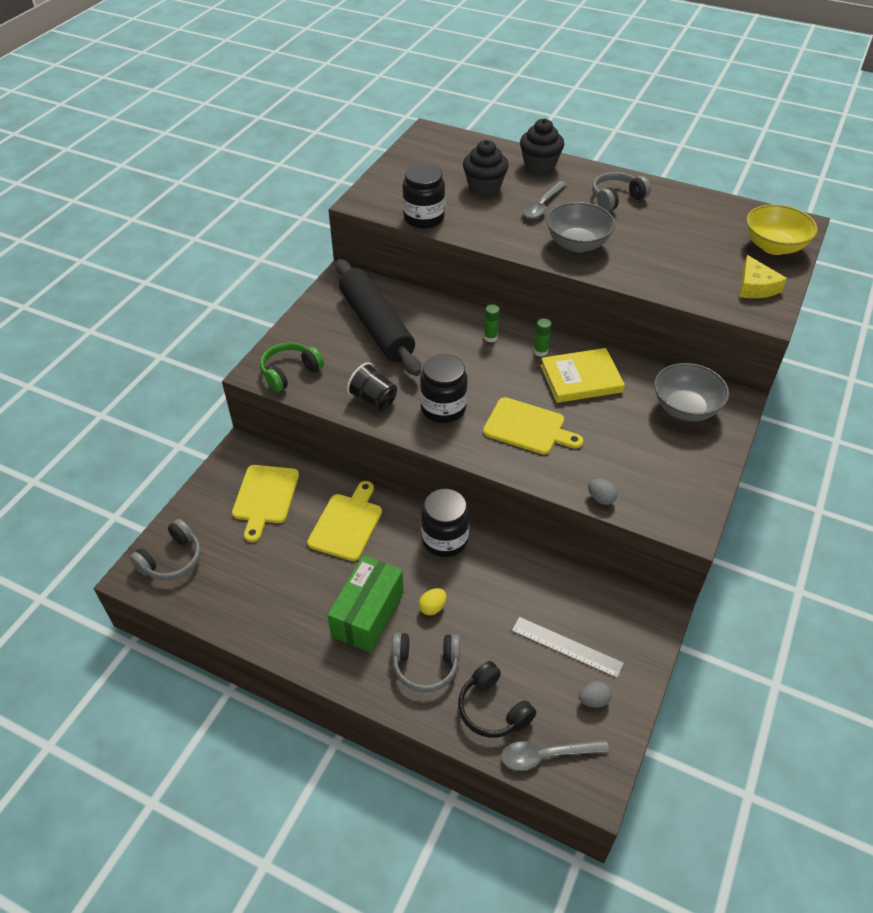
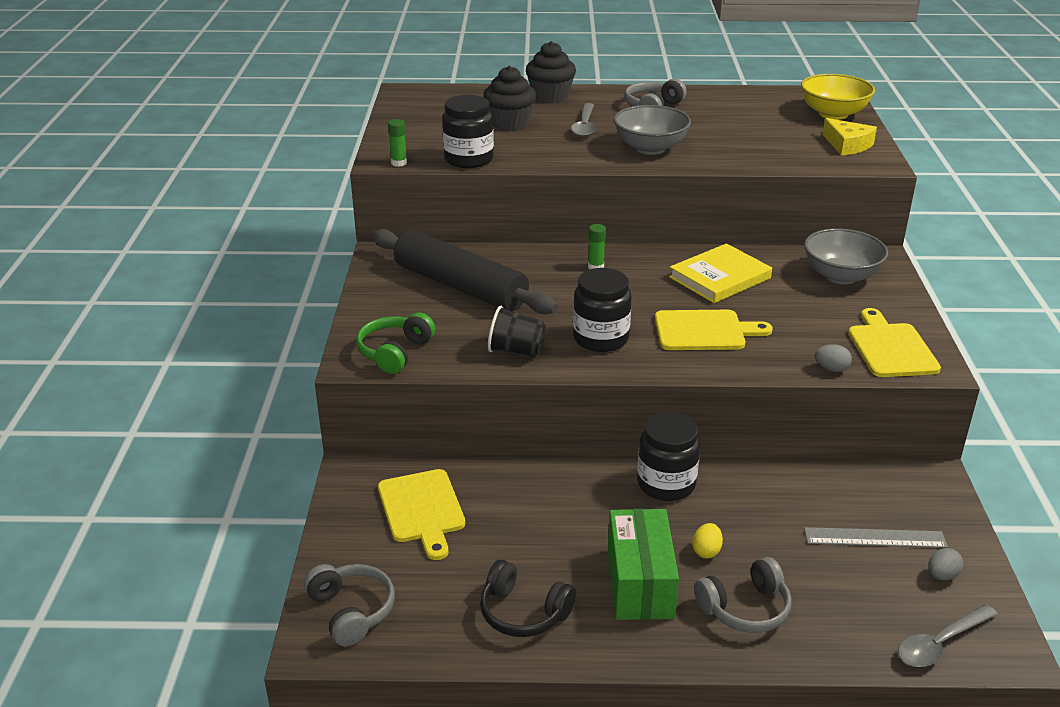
camera: 25 degrees left, 15 degrees down
grey headphones [130,519,201,580] -> grey headphones turned 45 degrees counterclockwise [304,564,395,646]
yellow cutting board [307,481,382,561] -> yellow cutting board moved to [848,308,941,377]
black headphones [458,661,536,738] -> black headphones moved to [480,560,576,637]
green glue stick [534,318,552,357] -> green glue stick moved to [388,119,407,167]

